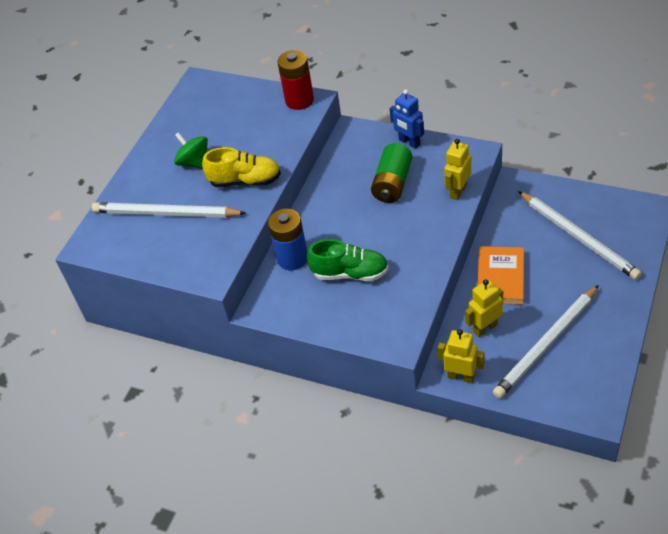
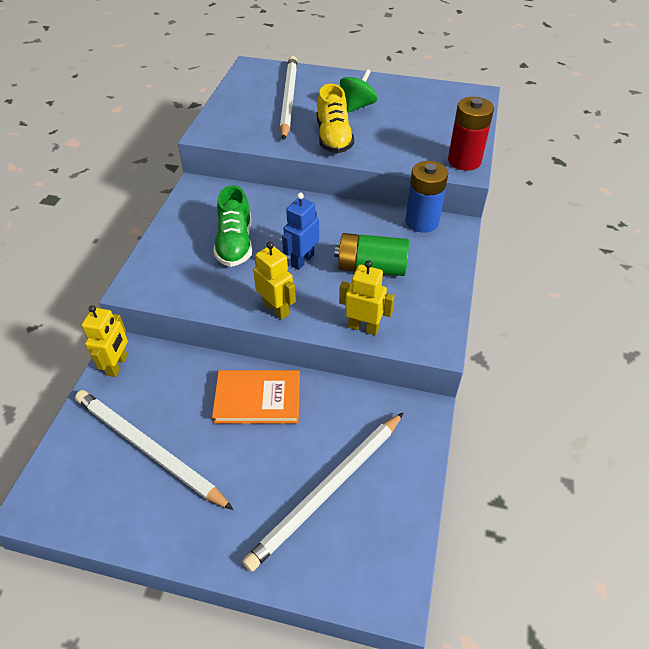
camera: 75 degrees right, 0 degrees up
blue battery [268,209,308,270] -> blue battery moved to [405,161,448,233]
blue robot [390,90,424,149] -> blue robot moved to [282,192,319,270]
yellow robot [465,279,503,337] -> yellow robot moved to [253,242,296,320]

